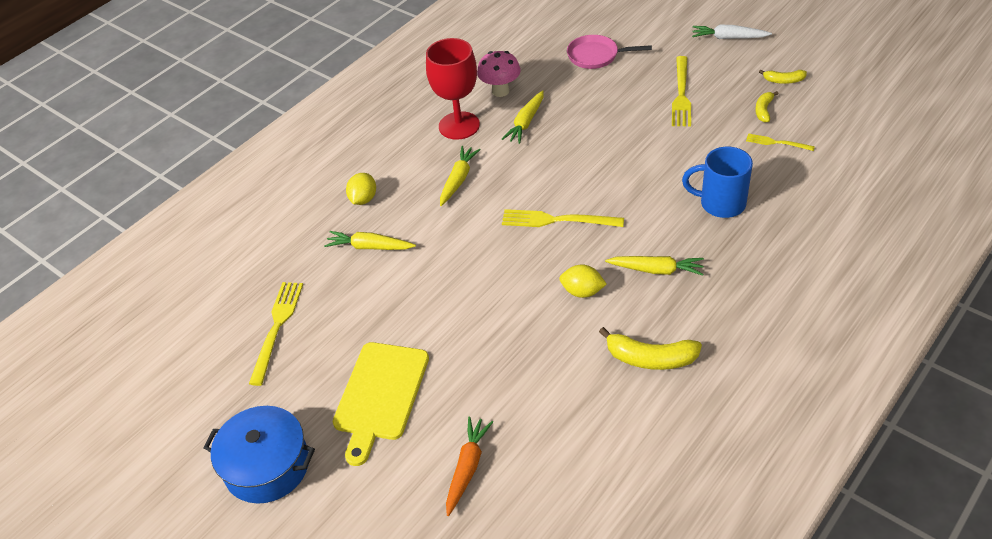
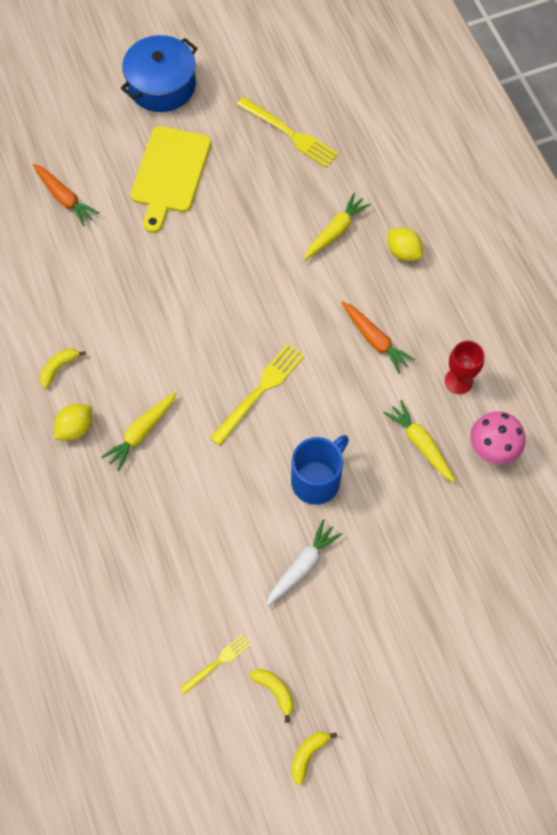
camera: 115 degrees right, 20 degrees up
yellow cutting board [333,342,429,466] -> yellow cutting board turned 120 degrees counterclockwise [131,126,211,233]
red goblet [426,38,480,140] -> red goblet [445,341,484,394], size x0.58
yellow carrot [440,146,481,206] -> orange carrot [341,301,415,374]
yellow lemon [559,264,607,298] -> yellow lemon moved to [54,404,92,440]
pink pan [567,35,652,69] -> none
yellow banana [599,327,702,370] -> yellow banana [40,348,86,388], size x0.58
yellow fork [672,56,691,127] -> none
blue mug [682,147,753,218] -> blue mug moved to [291,435,349,505]
white carrot [692,25,772,39] -> white carrot moved to [266,520,342,606]

